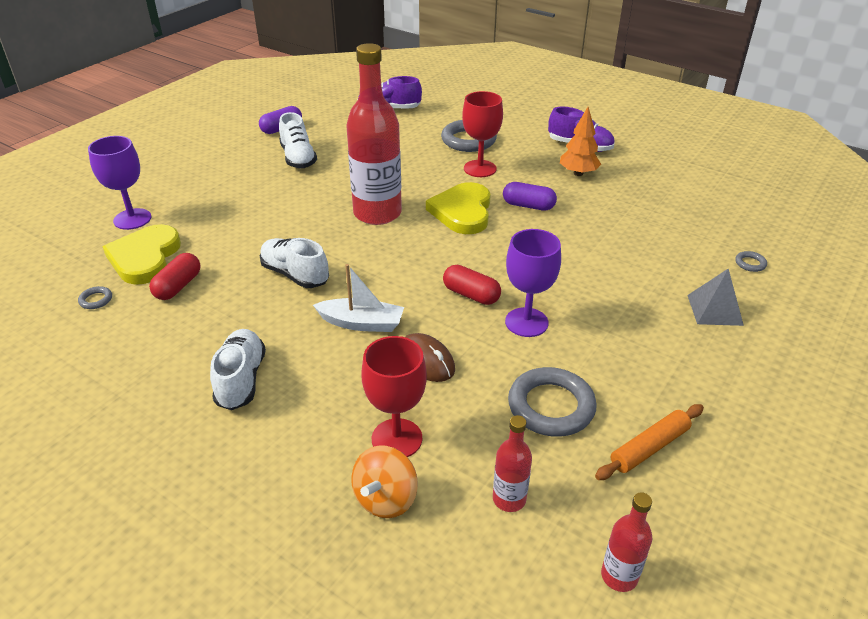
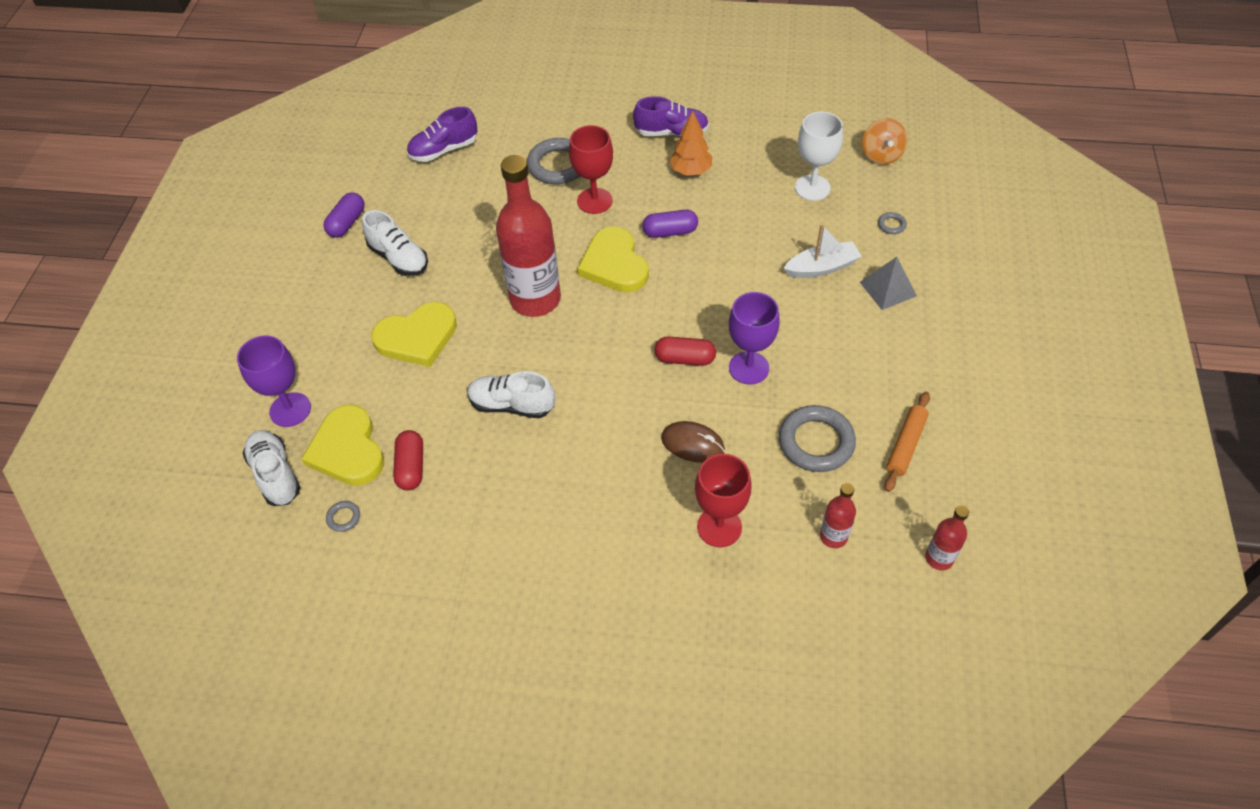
camera: 25 degrees left, 15 degrees up
white shoe [210,329,266,410] -> white shoe moved to [242,430,300,506]
white boat [313,264,404,332] -> white boat moved to [783,224,862,278]
orange spinning top [351,445,418,518] -> orange spinning top moved to [862,118,908,165]
none -> yellow heart [371,302,457,367]
none -> white goblet [795,112,843,201]

